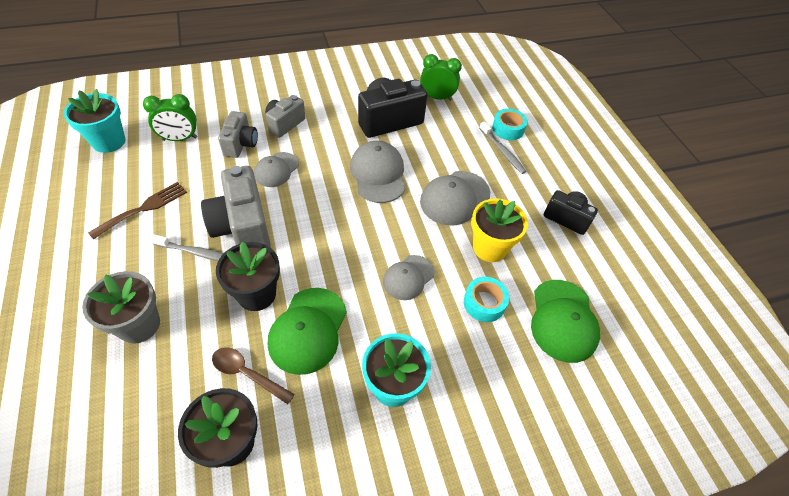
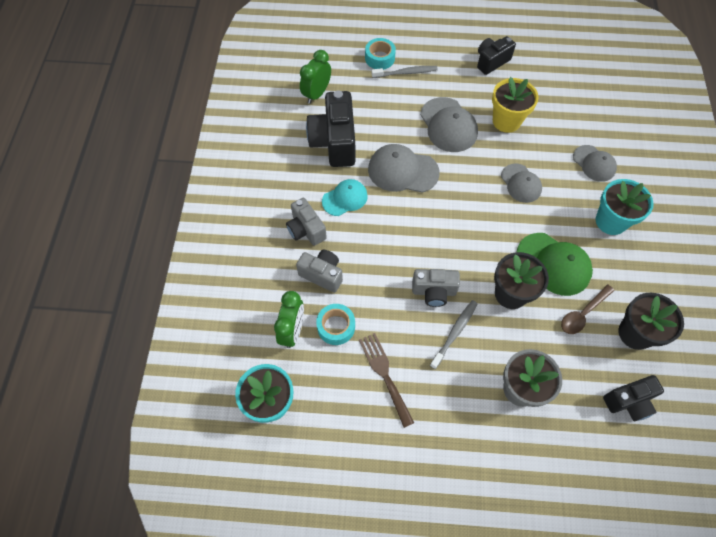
camera: 65 degrees left, 10 degrees up
grey camera [201,166,271,247] -> grey camera [412,269,460,307], size x0.61
grey cap [254,152,299,187] -> grey cap moved to [573,145,617,182]
turquoise tape [464,277,509,322] -> turquoise tape moved to [316,304,355,345]
green cap [531,280,600,363] -> none
none -> turquoise cap [322,179,368,216]
none -> black camera [603,375,664,421]

